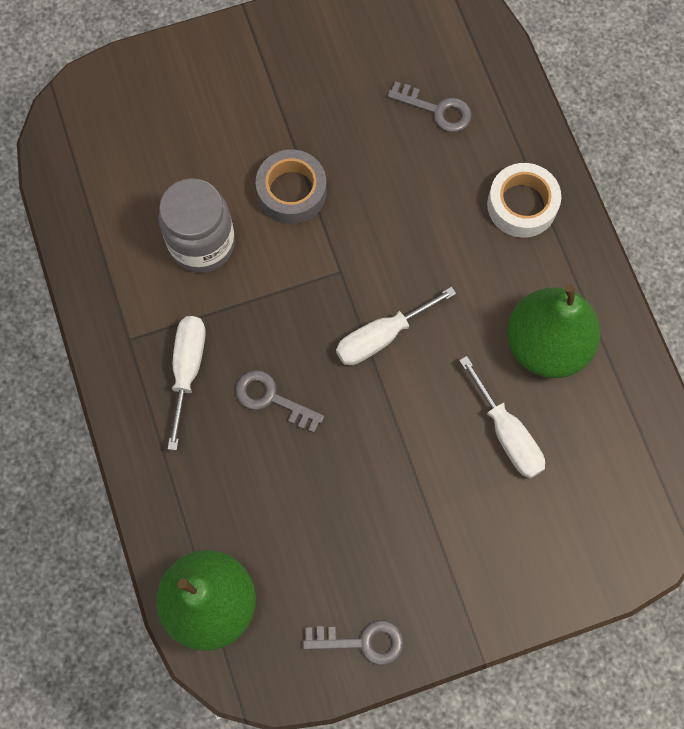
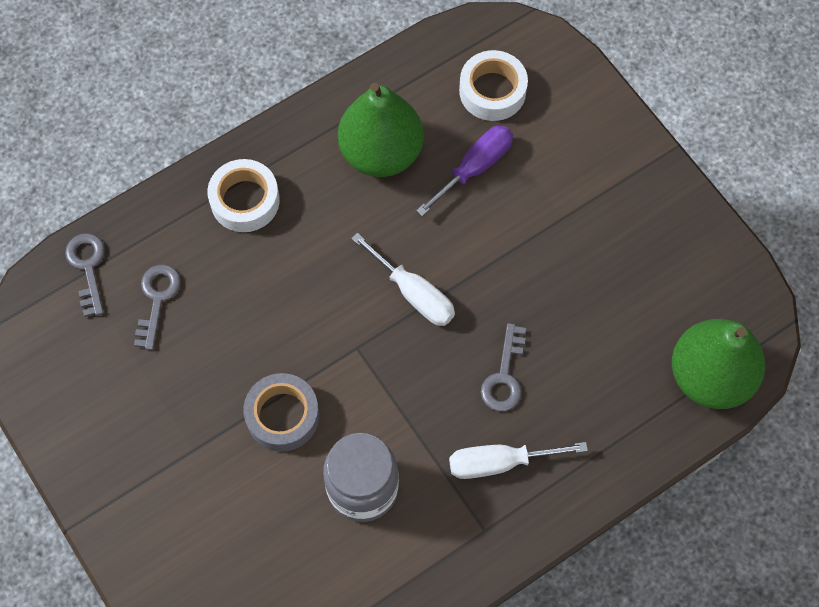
camera: 105 degrees left, 5 degrees down
grey key [303,620,404,665] -> grey key moved to [65,233,105,317]
white screwdriver [459,356,545,478] -> purple screwdriver [416,125,513,216]
none -> white tape [459,50,528,121]

